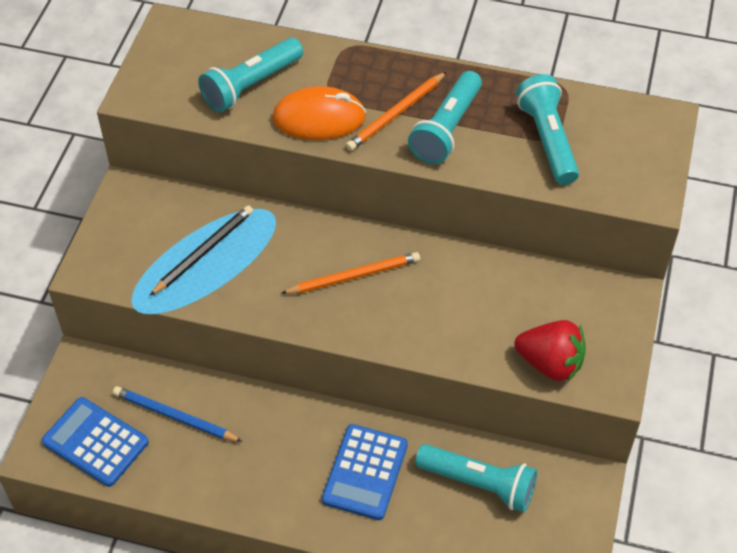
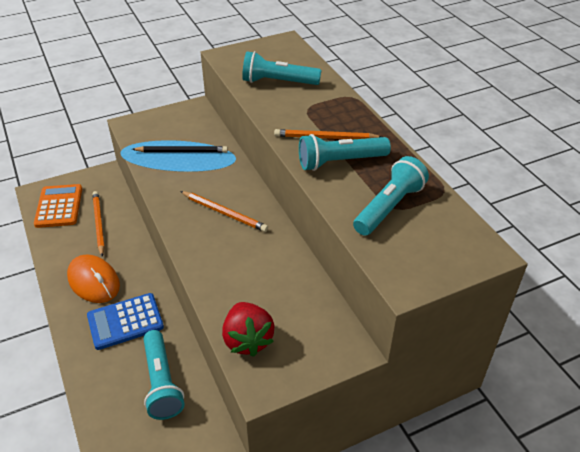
camera: 50 degrees right, 10 degrees down
blue calculator [41,397,149,487] -> orange calculator [34,184,82,228]
blue pencil [113,386,243,442] -> orange pencil [93,191,105,257]
orange mouse [272,86,366,140] -> orange mouse moved to [67,255,120,303]

